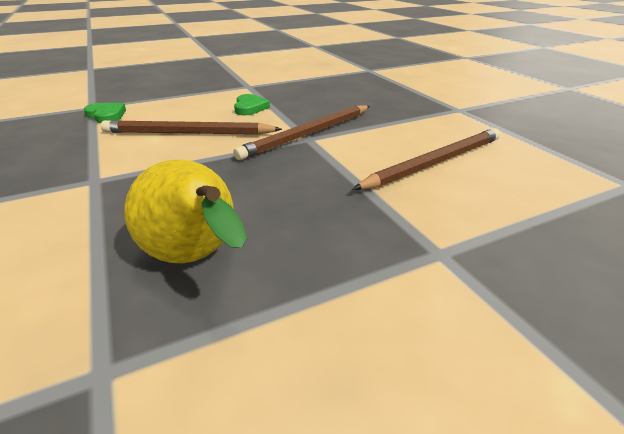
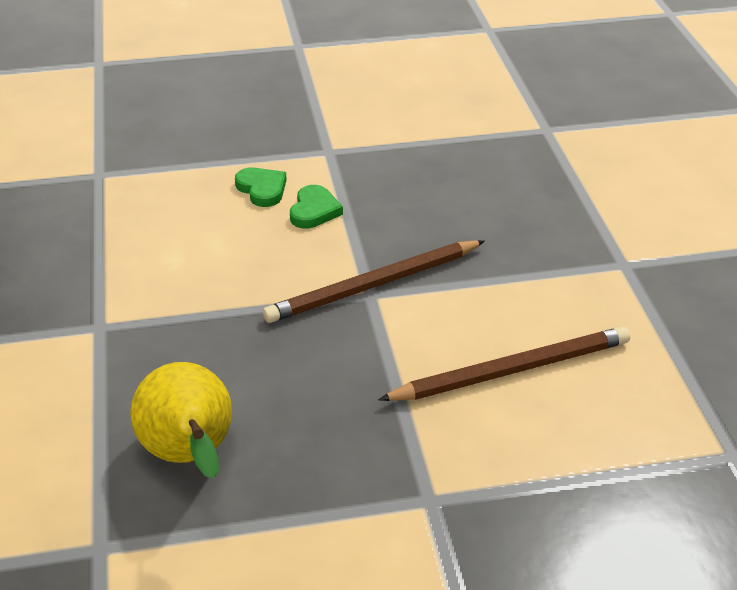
camera: 15 degrees right, 5 degrees up
green heart [84,103,126,123] -> green heart moved to [235,167,287,207]
brown pencil [101,120,282,135] -> none

